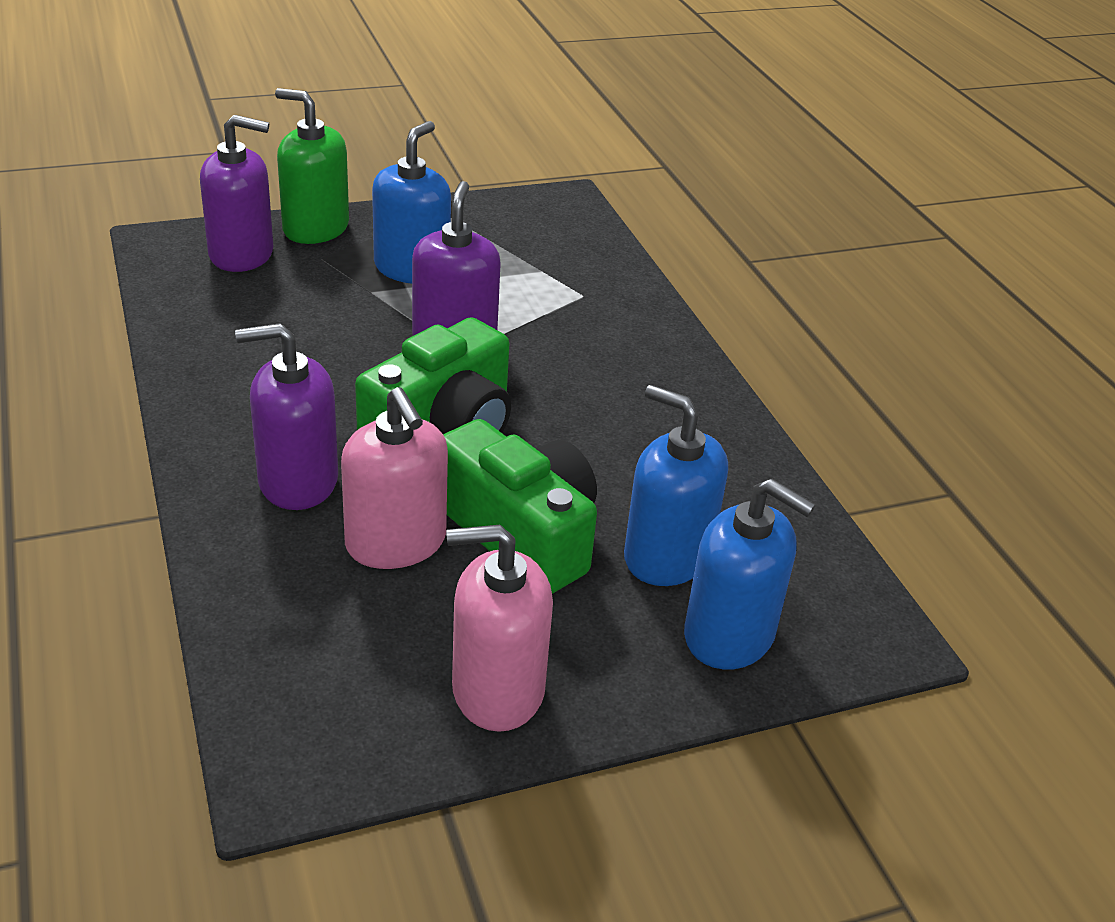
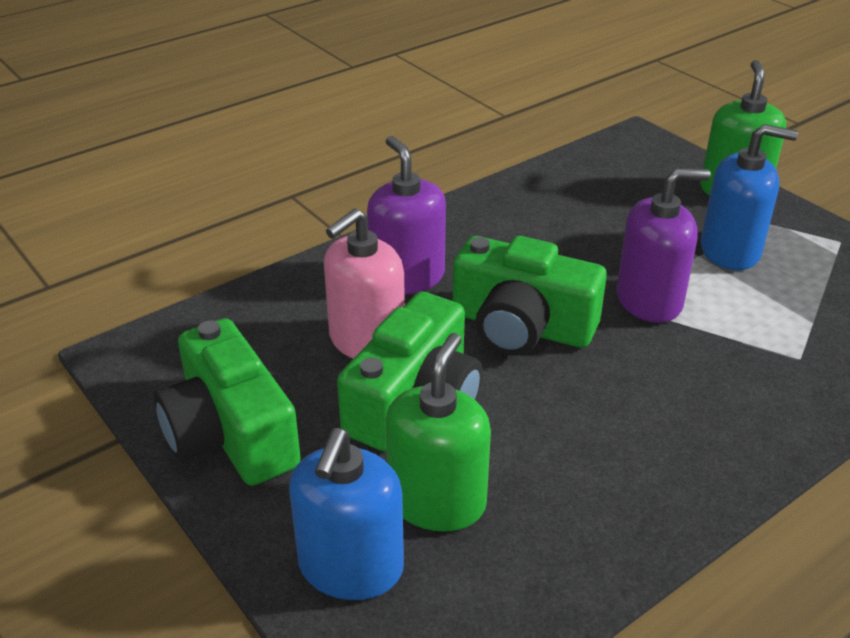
camera: 75 degrees right, 0 degrees up
purple soap dispenser [200,115,273,272] -> none
pink soap dispenser [446,525,553,732] -> green camera [154,318,301,486]
blue soap dispenser [624,385,728,586] -> green soap dispenser [386,333,491,532]

